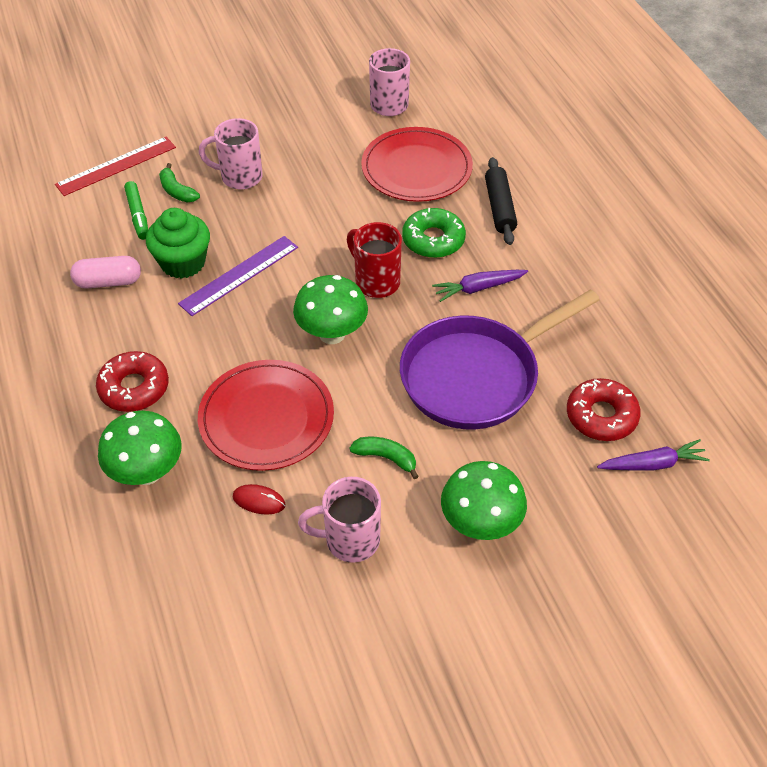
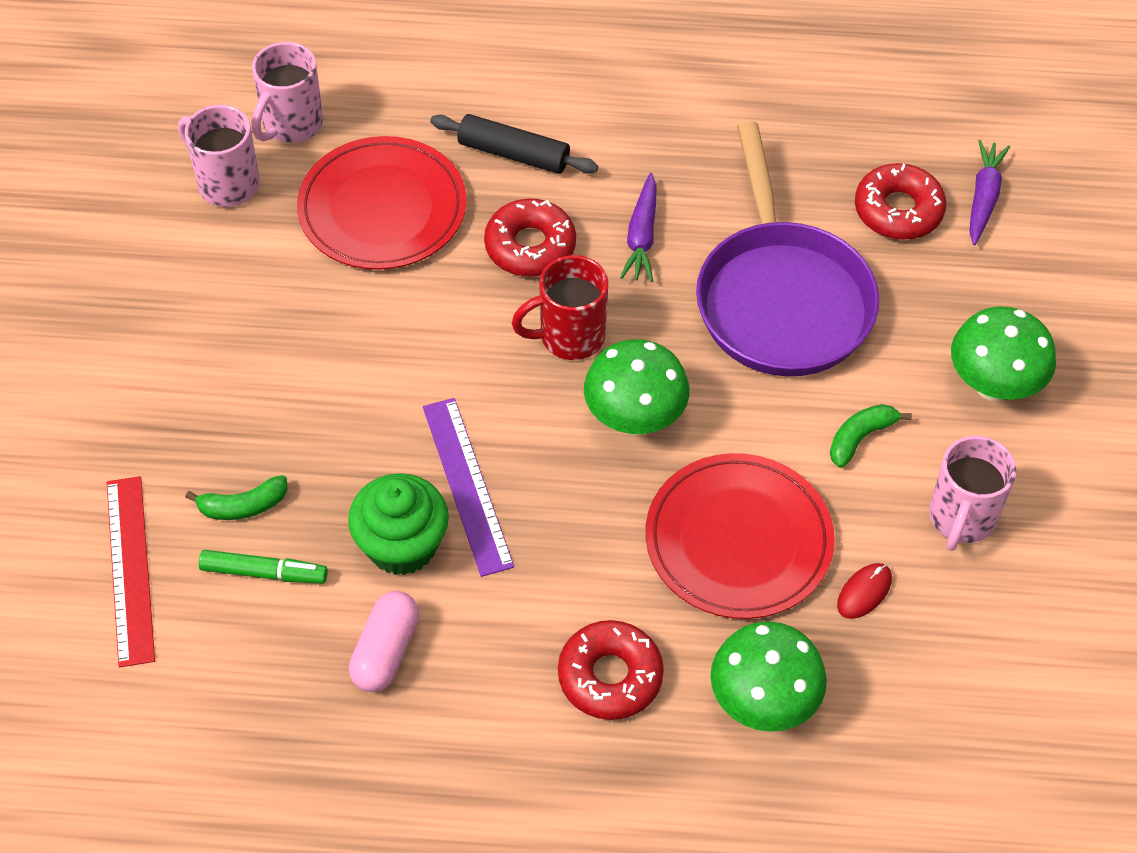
camera: 65 degrees left, 5 degrees up
pink mug [199,118,263,190] -> pink mug moved to [252,42,323,143]
green donut [402,208,466,258] -> red donut [484,198,576,277]

